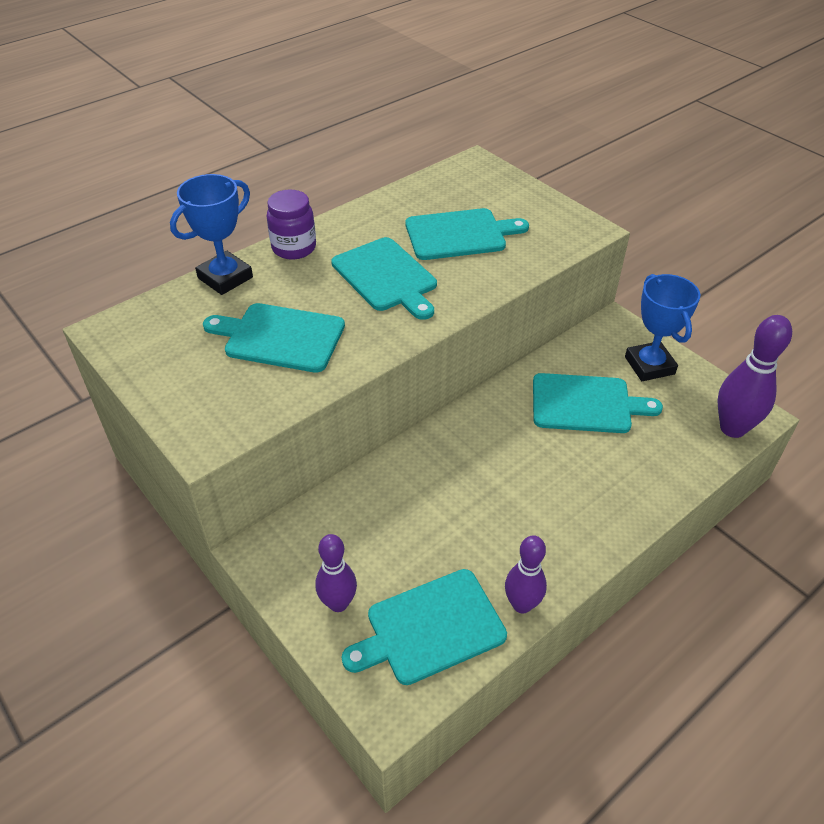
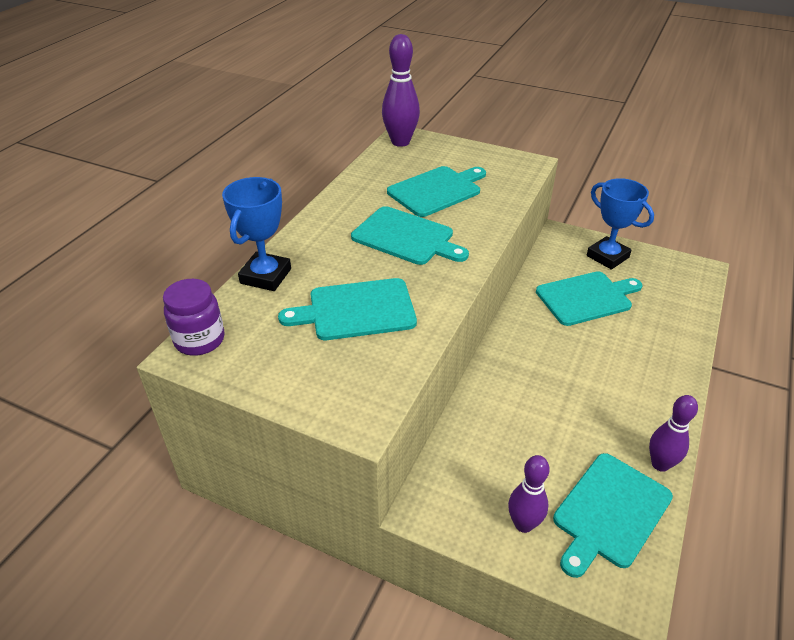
camera: 25 degrees left, 5 degrees down
purple jar [267,190,316,260] -> purple jar moved to [163,279,225,355]
purple bowling pin [717,315,792,438] -> purple bowling pin moved to [382,34,420,147]

